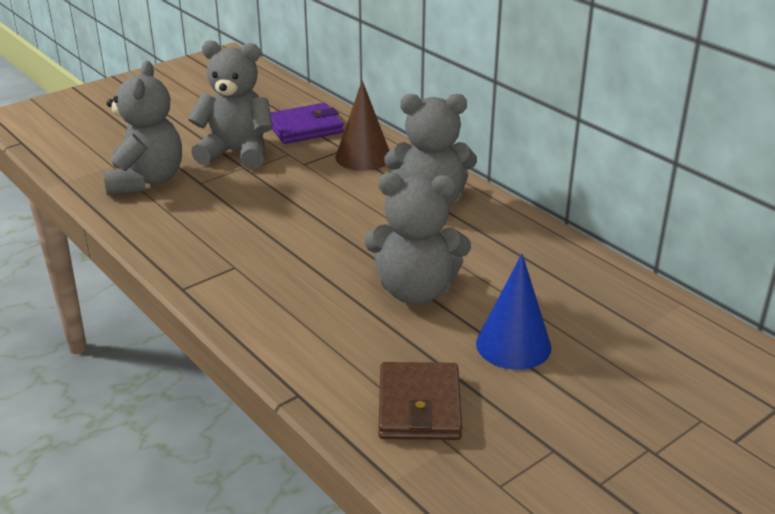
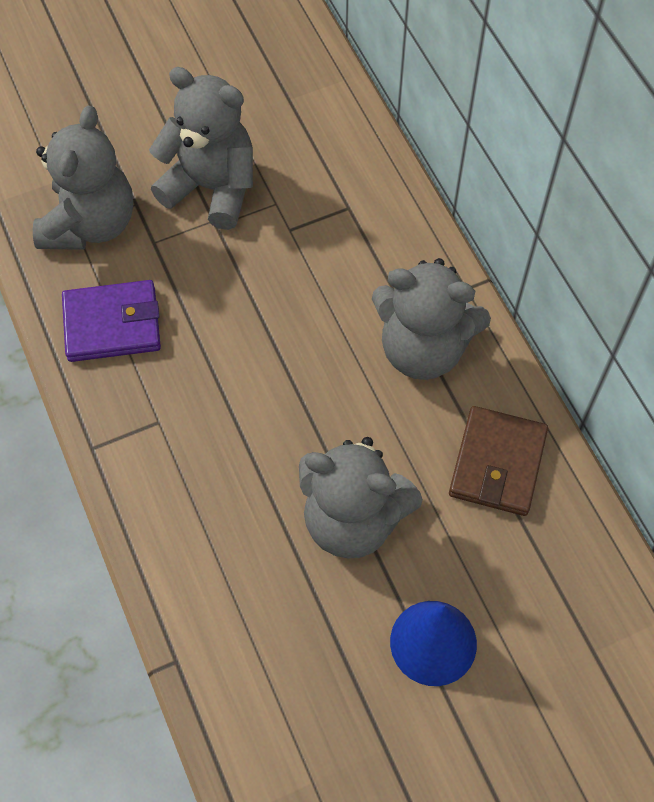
camera: 15 degrees right, 30 degrees up
purple wallet [270,103,344,144] -> purple wallet moved to [62,280,161,362]
brown cone [335,80,389,171] -> none
brown wallet [379,362,462,440] -> brown wallet moved to [449,406,548,516]

